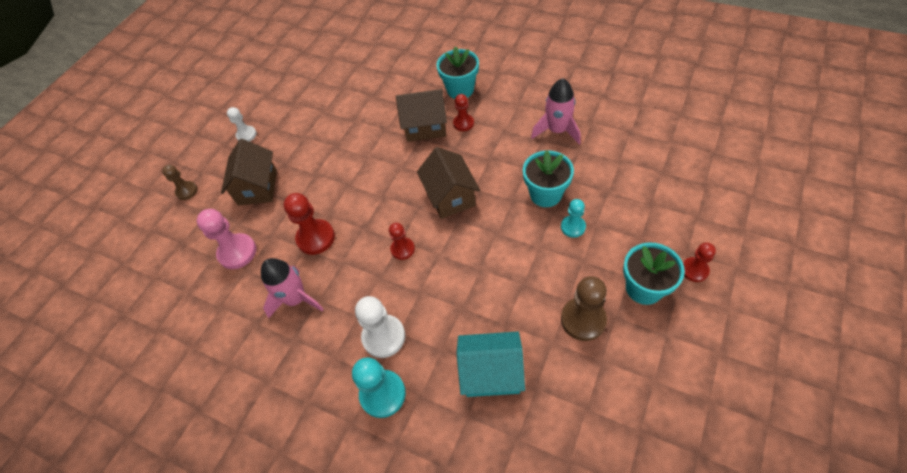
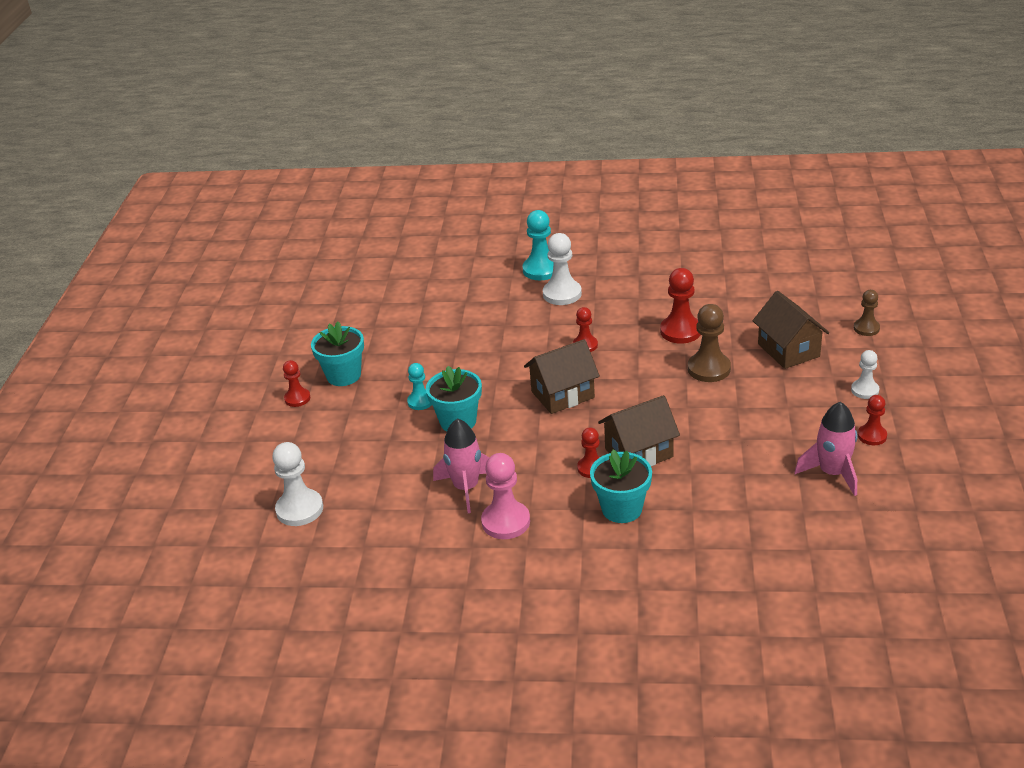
camera: 155 degrees right, 20 degrees down
pink pawn [197,209,256,269] -> pink pawn moved to [481,453,530,539]
pink rocket [261,258,324,318] -> pink rocket moved to [794,402,857,496]
brown house [417,147,480,219] -> brown house turned 75 degrees counterclockwise [524,339,600,414]
turquoise house [457,332,525,397] -> none
brown pawn [561,276,607,341] -> brown pawn moved to [688,304,731,382]
none -> white pawn [272,442,323,526]
none -> red pawn [858,395,887,445]

